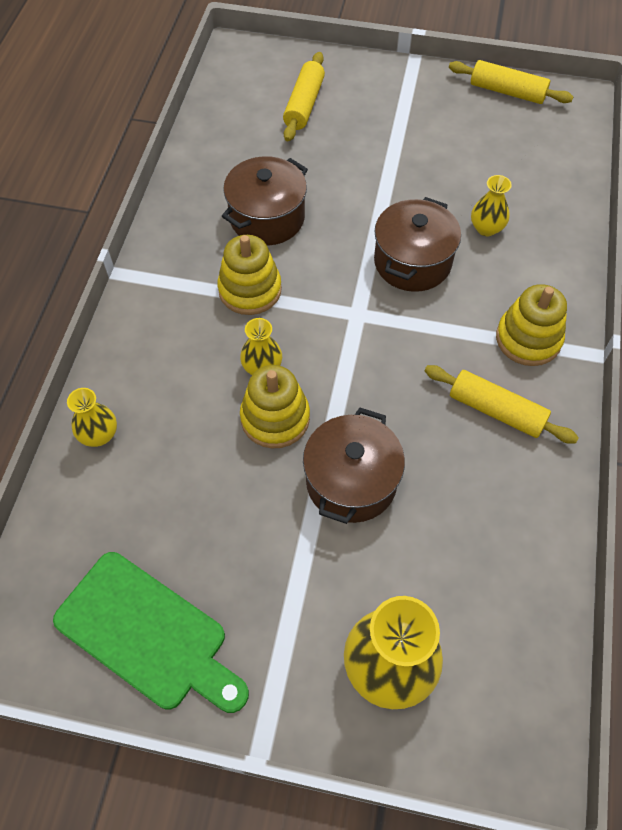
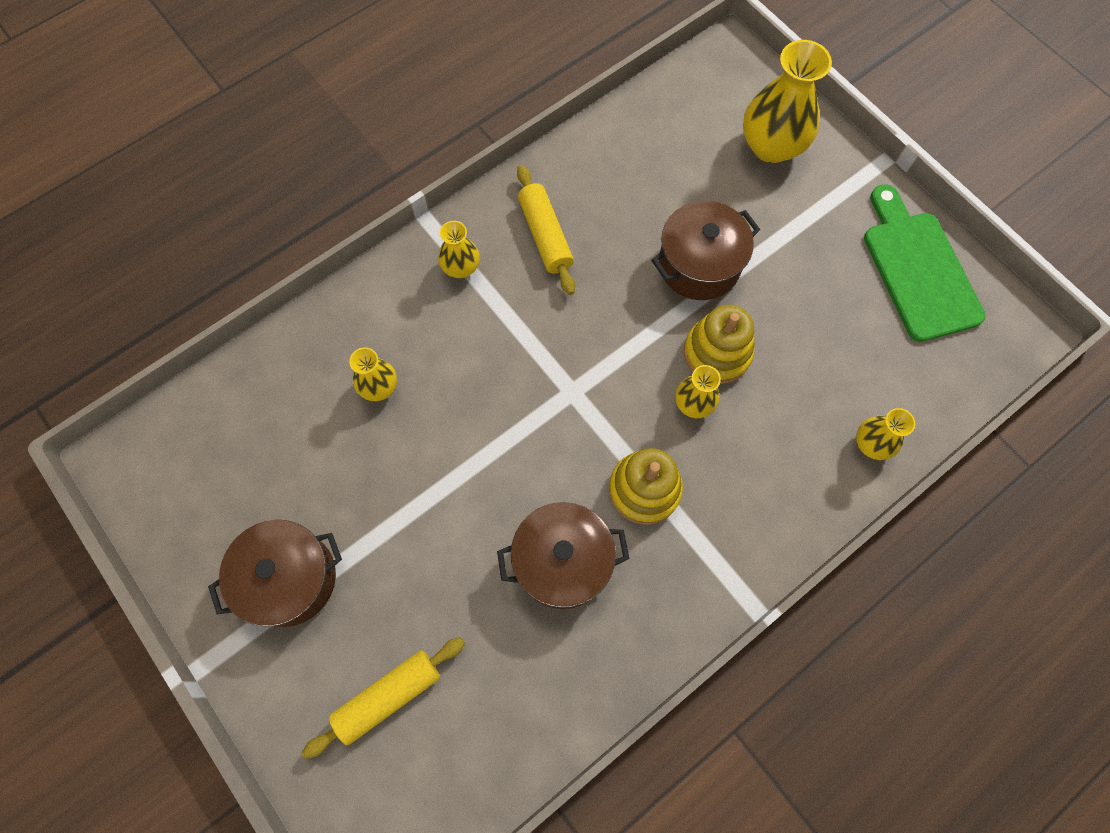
camera: 140 degrees left, 10 degrees up
brown pot [374,197,461,292] -> brown pot moved to [208,520,342,627]
yellow rolling pin [449,60,573,104] -> none
yellow stacking toy [496,284,567,366] -> yellow vase [438,221,480,278]

